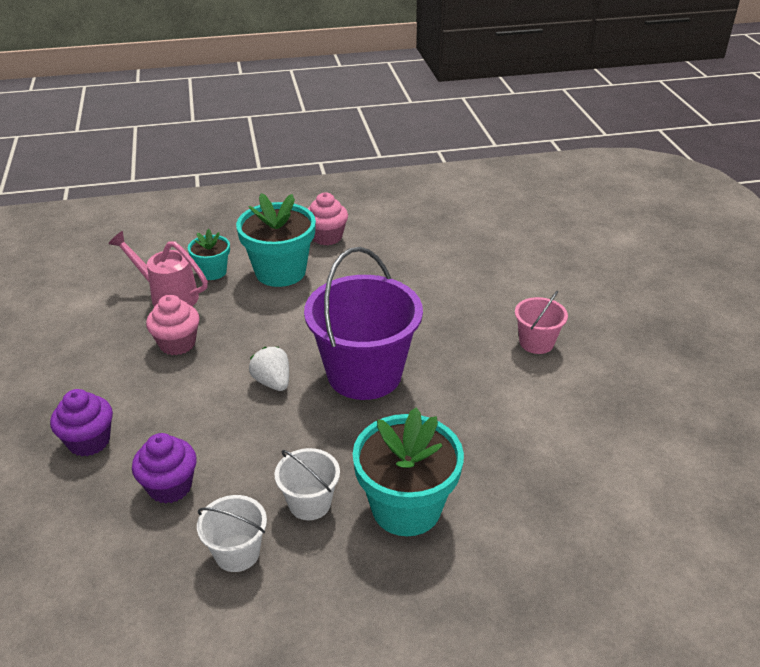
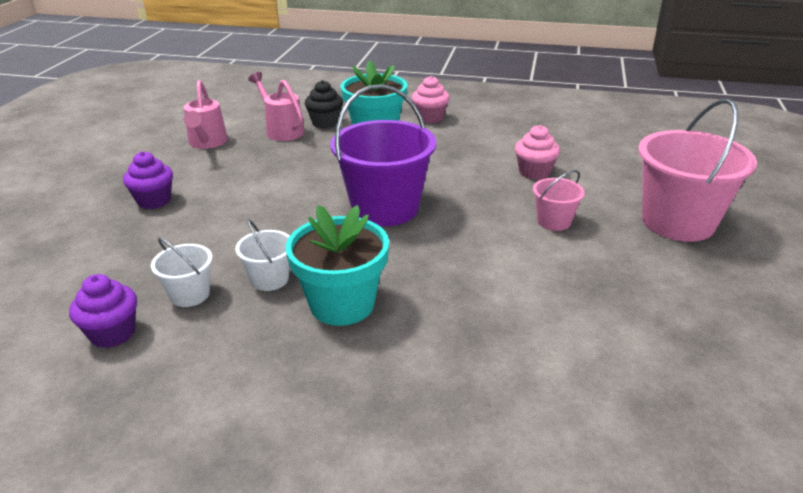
camera: 25 degrees right, 5 degrees down
purple cupcake [132,433,197,504] -> purple cupcake moved to [69,274,137,348]
pink cupcake [146,295,200,355] -> pink cupcake moved to [515,125,560,180]
turquoise flower pot [188,229,230,280] -> black cupcake [305,80,343,128]
white strawberry [249,347,289,391] -> none
none -> pink watering can [184,80,228,149]
none -> pink bucket [638,99,757,242]

